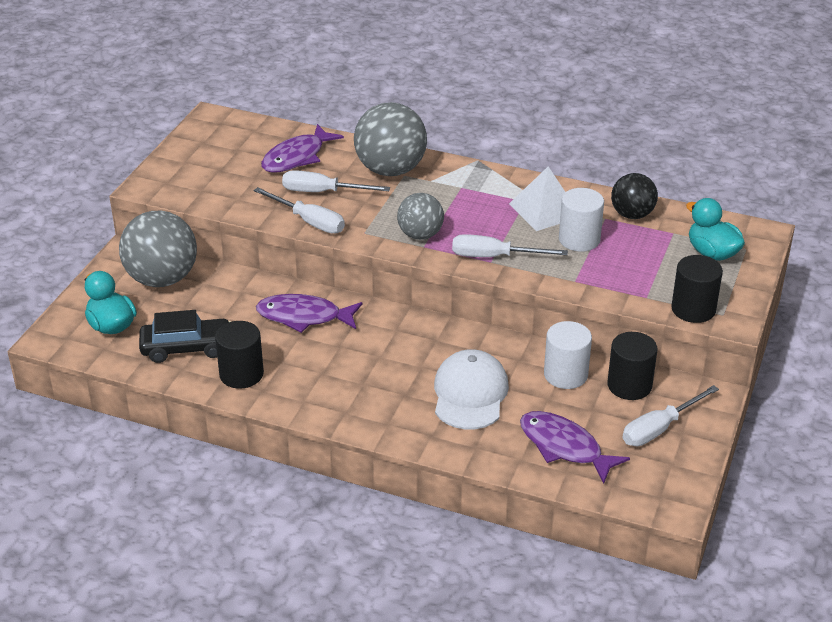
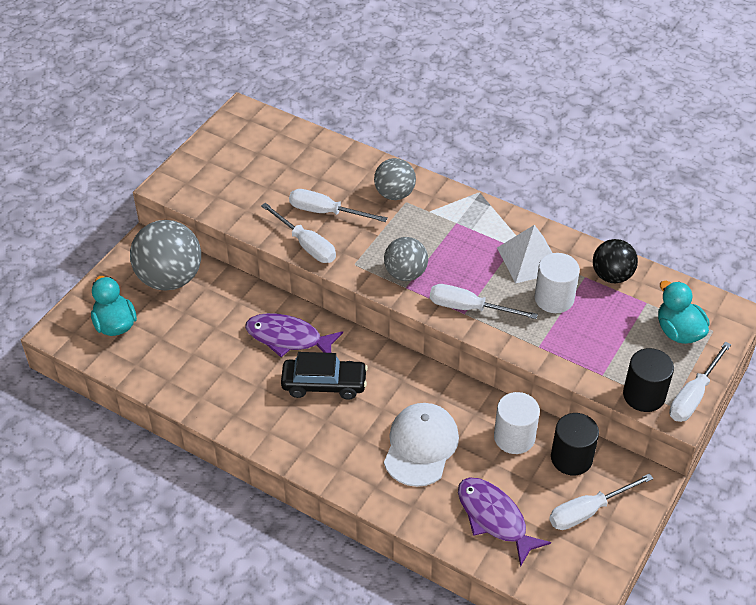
camera: 10 degrees right, 10 degrees up
black car [139,310,231,363] -> black car moved to [281,352,368,400]
black cylinder [215,321,264,389] -> none
purple fish [261,124,344,173] -> none
grey ball [354,102,427,176] -> grey ball [374,158,416,200], size x0.60
none -> white screwdriver [669,341,731,422]

